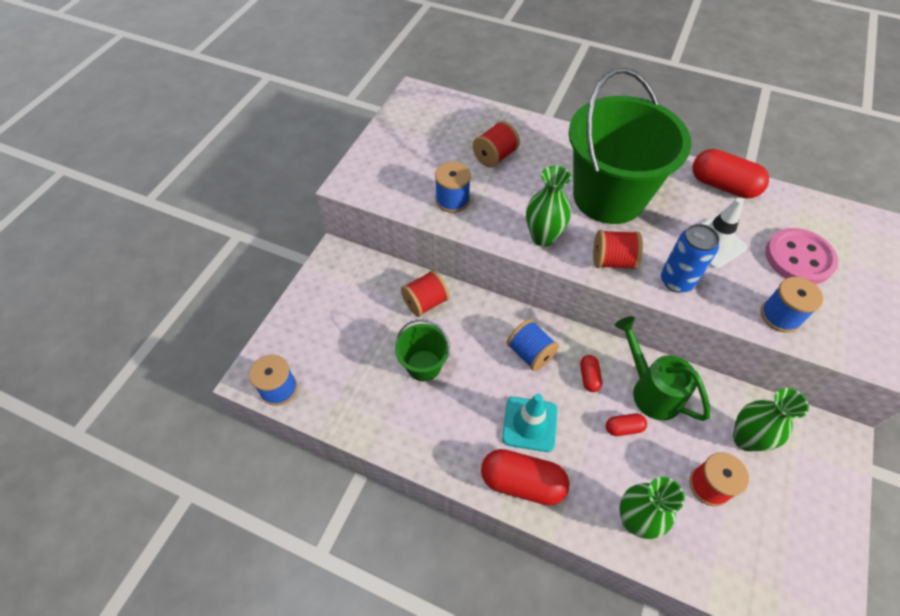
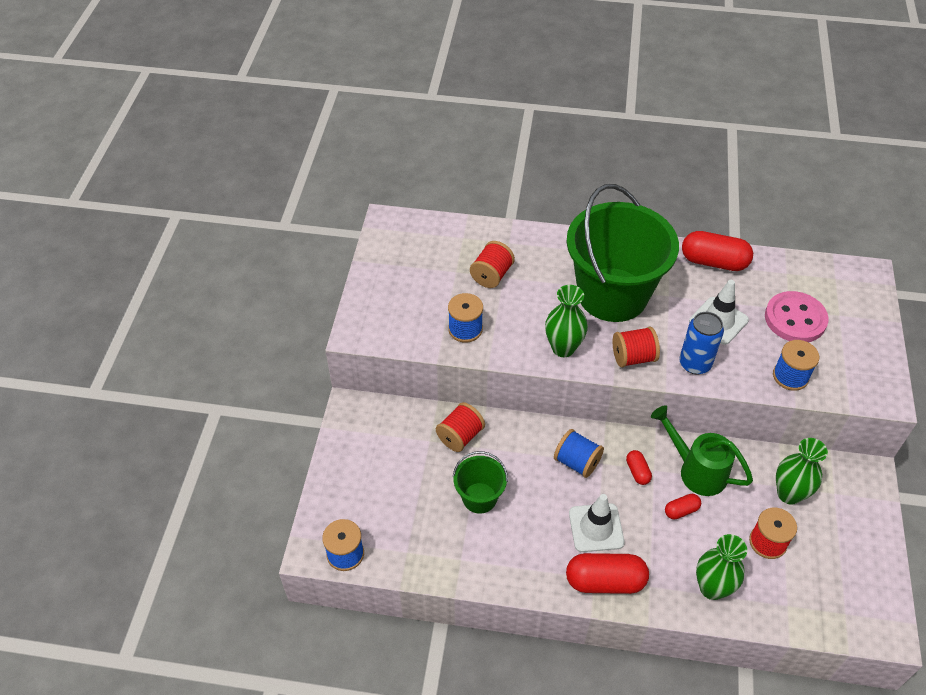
camera: 15 degrees left, 5 degrees down
turquoise traffic cone [502,394,557,452] -> white traffic cone [569,494,625,552]

